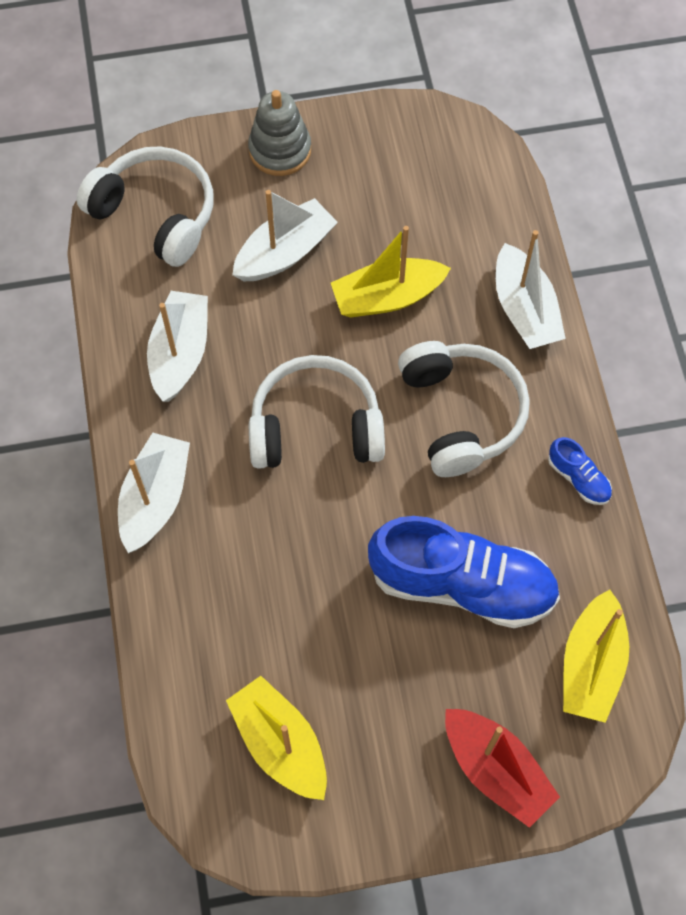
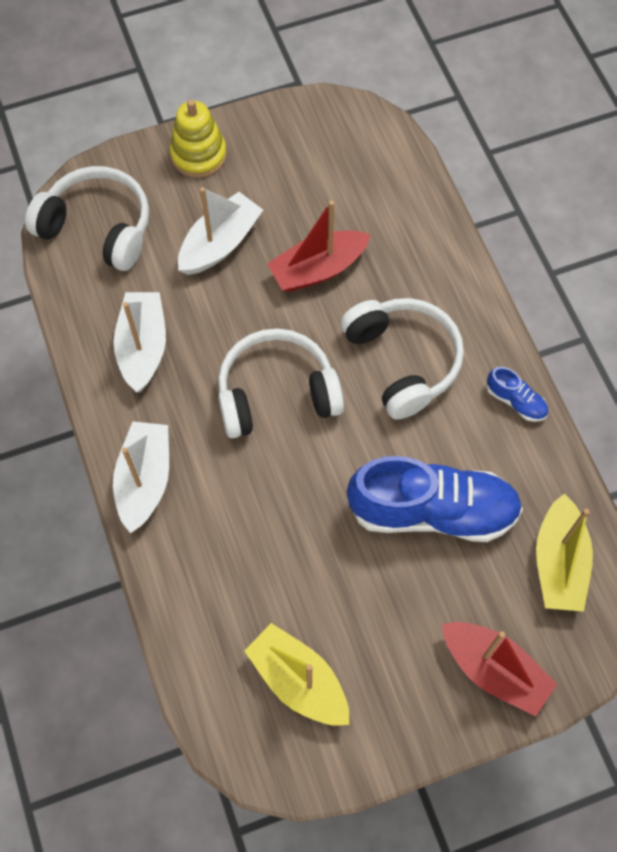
camera: 10 degrees left, 0 degrees up
grey stacking toy [248,90,311,176] -> yellow stacking toy [170,99,227,178]
yellow boat [331,226,451,318] -> red boat [267,201,371,292]
white boat [496,230,566,349] -> none

